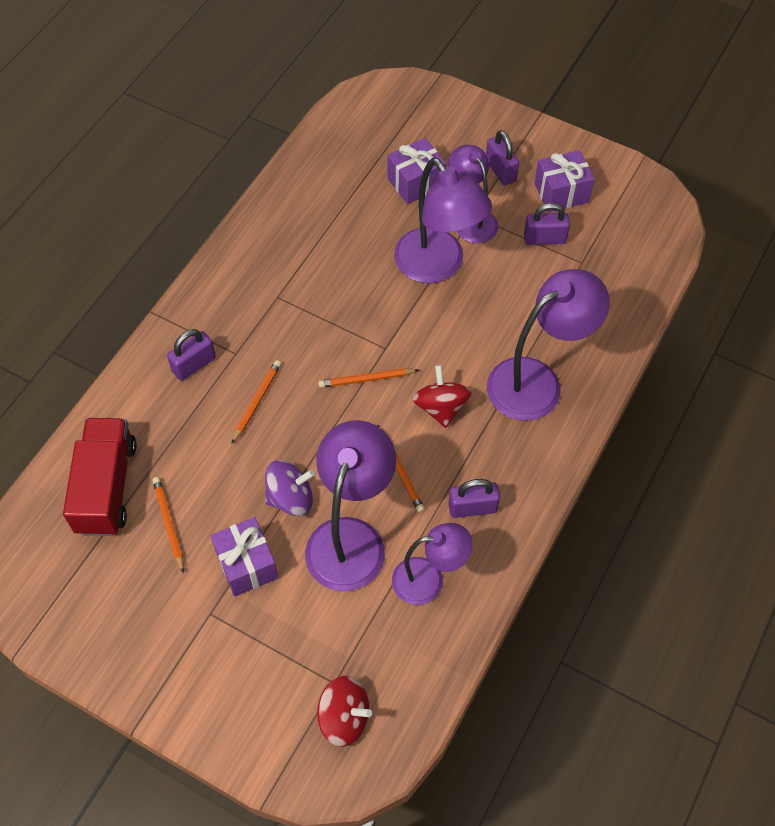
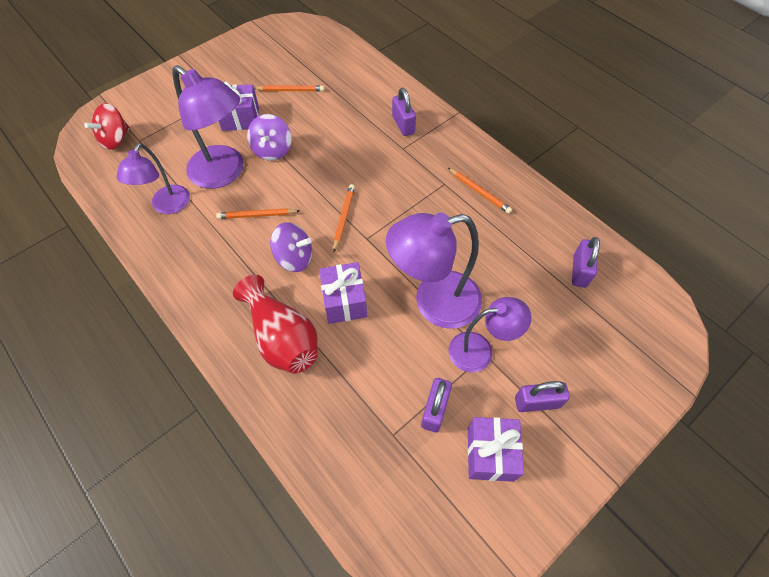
camera: 110 degrees right, 0 degrees up
red truck [63,418,137,536] -> none
orange pencil [231,360,281,444] -> orange pencil moved to [448,168,512,214]
purple gift [387,138,446,204] -> purple gift moved to [319,262,367,324]
red spinning top [412,365,472,428] -> purple spinning top [270,222,312,272]
purple padlock [448,479,500,518] -> purple padlock moved to [572,237,600,288]
purple lamp [487,269,610,421] -> red vase [233,275,318,374]

